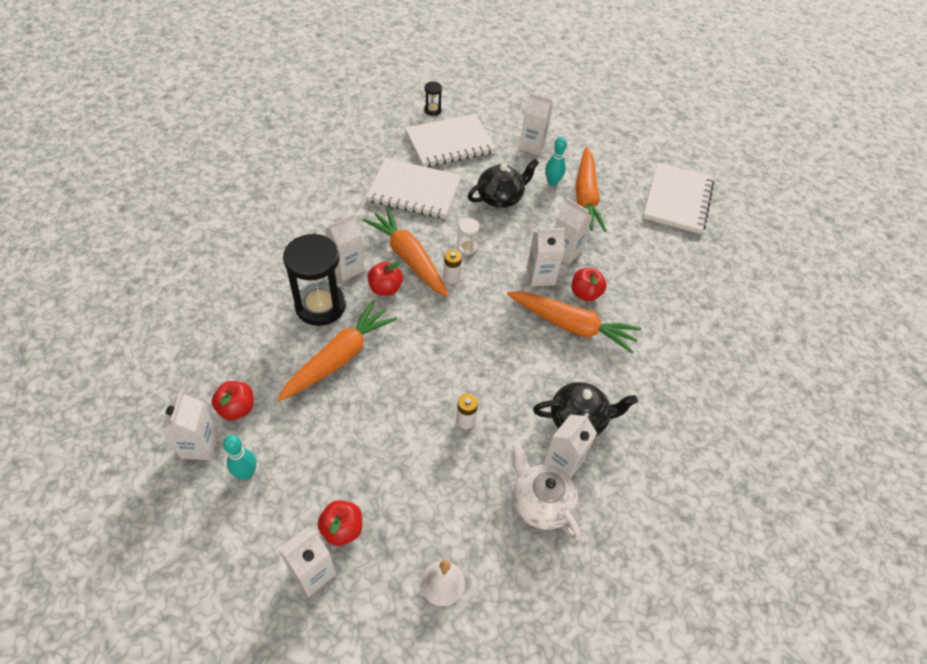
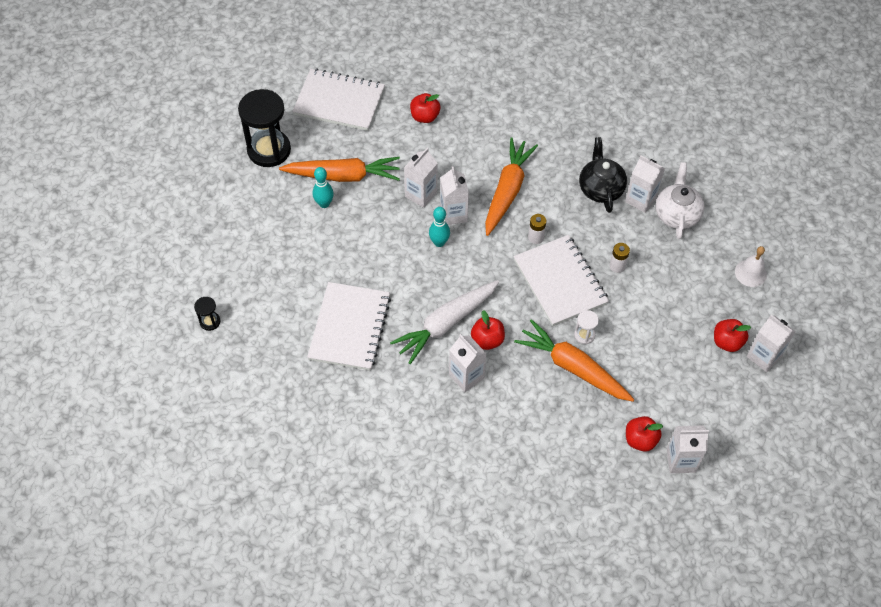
camera: 90 degrees left, 5 degrees up
turquoise bowling pin [223,435,257,480] -> turquoise bowling pin moved to [429,207,450,247]
black hourglass [283,234,346,326] -> black hourglass moved to [238,89,291,167]
orange carrot [363,208,449,297] -> white carrot [390,280,499,364]
white notebook [405,114,496,167] -> white notebook moved to [514,235,609,326]
white battery [443,250,462,284] -> white battery moved to [528,214,546,244]
white hourglass [457,218,480,255] -> white hourglass moved to [574,310,599,344]
black teapot [467,159,539,208] -> none
white teapot [512,442,581,540] -> white teapot turned 135 degrees clockwise [656,162,705,239]
white carton [519,93,553,155] -> none
red apple [572,268,607,301] -> red apple moved to [410,93,441,123]

